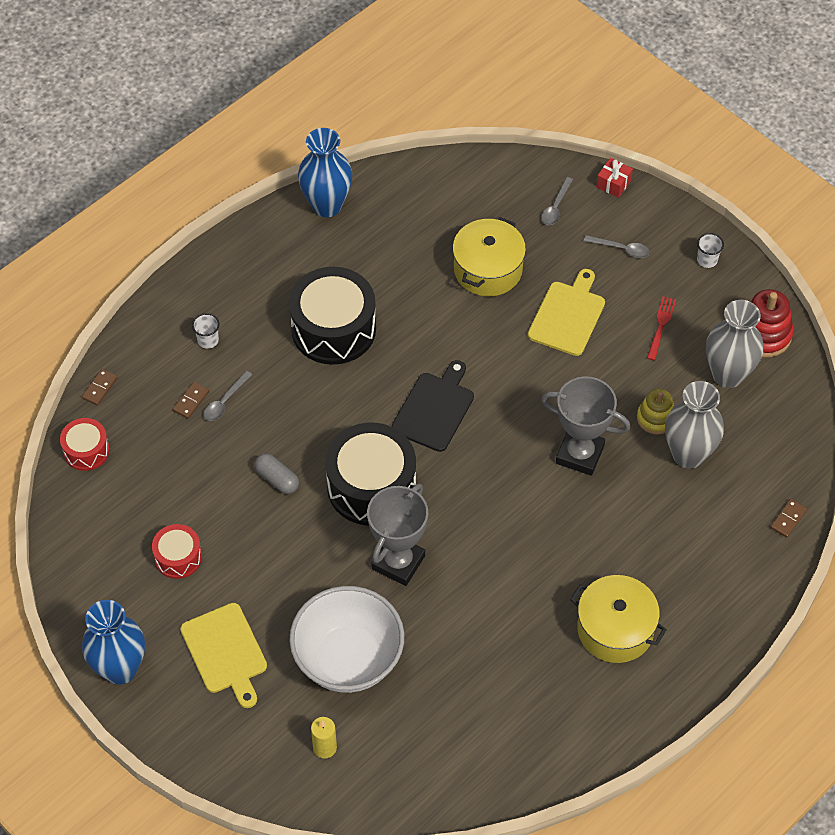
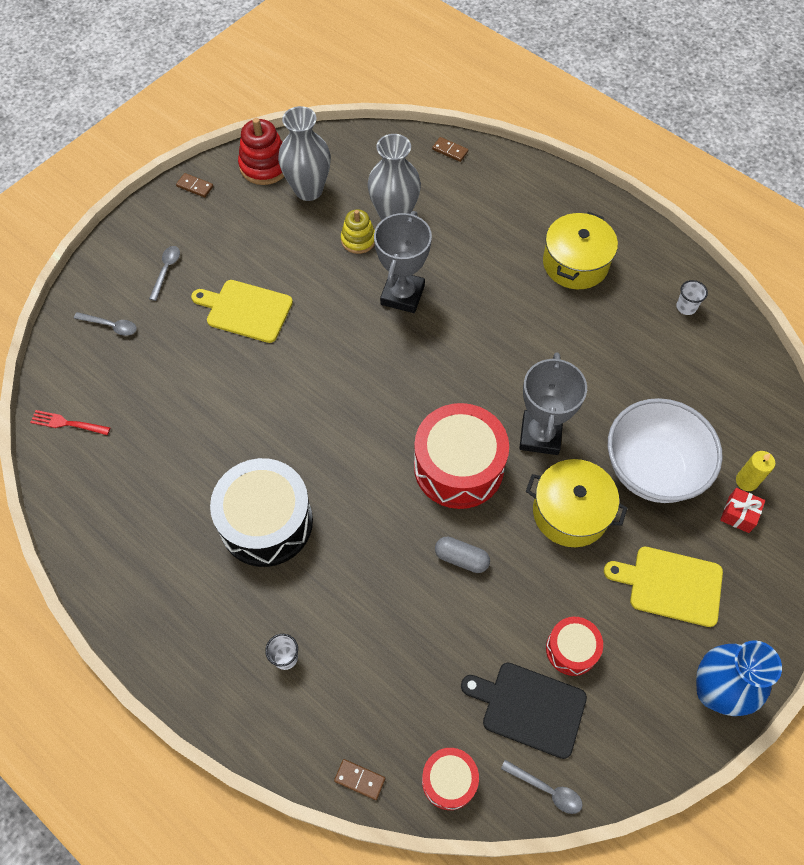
camera: 95 degrees left, 5 degrees up
brown domino [173,382,209,419] -> brown domino moved to [176,173,213,198]
yellow cutting board [180,603,267,708] -> yellow cutting board turned 135 degrees counterclockwise [604,547,723,627]
grey spoon [203,371,252,421] -> grey spoon moved to [501,760,583,814]
grey capsule [255,453,299,494] -> grey capsule turned 75 degrees clockwise [435,536,490,573]
blue vase [298,128,352,217] -> none
black drum [325,423,416,525] -> red drum [414,403,509,509]
grey trophy [367,483,428,586] -> grey trophy turned 75 degrees clockwise [519,352,587,455]
black cutting board [391,360,474,452] -> black cutting board moved to [461,662,587,759]
yellow pot [452,217,526,296] -> yellow pot moved to [526,459,627,547]
red gift [596,158,633,198] -> red gift moved to [720,488,765,533]
red fork [647,297,676,361] -> red fork moved to [30,410,111,435]
white cup [697,233,724,268] -> white cup moved to [676,280,708,315]

